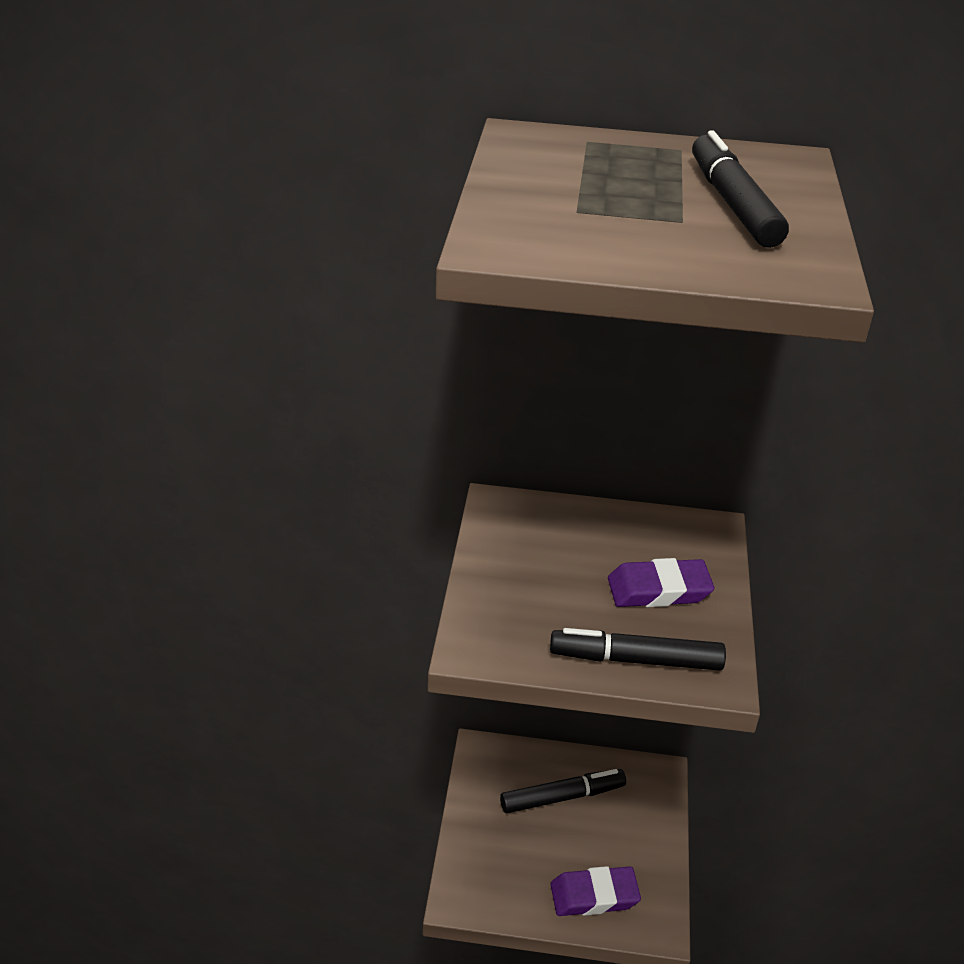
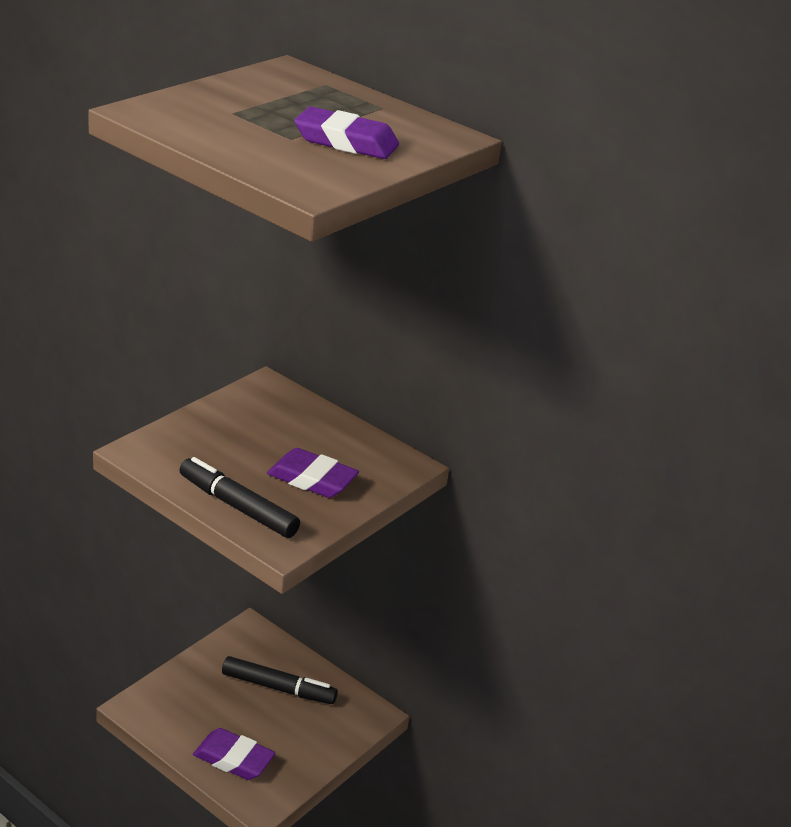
camera: 30 degrees right, 5 degrees down
black marker [692,130,789,248] -> purple eraser [294,107,399,159]

